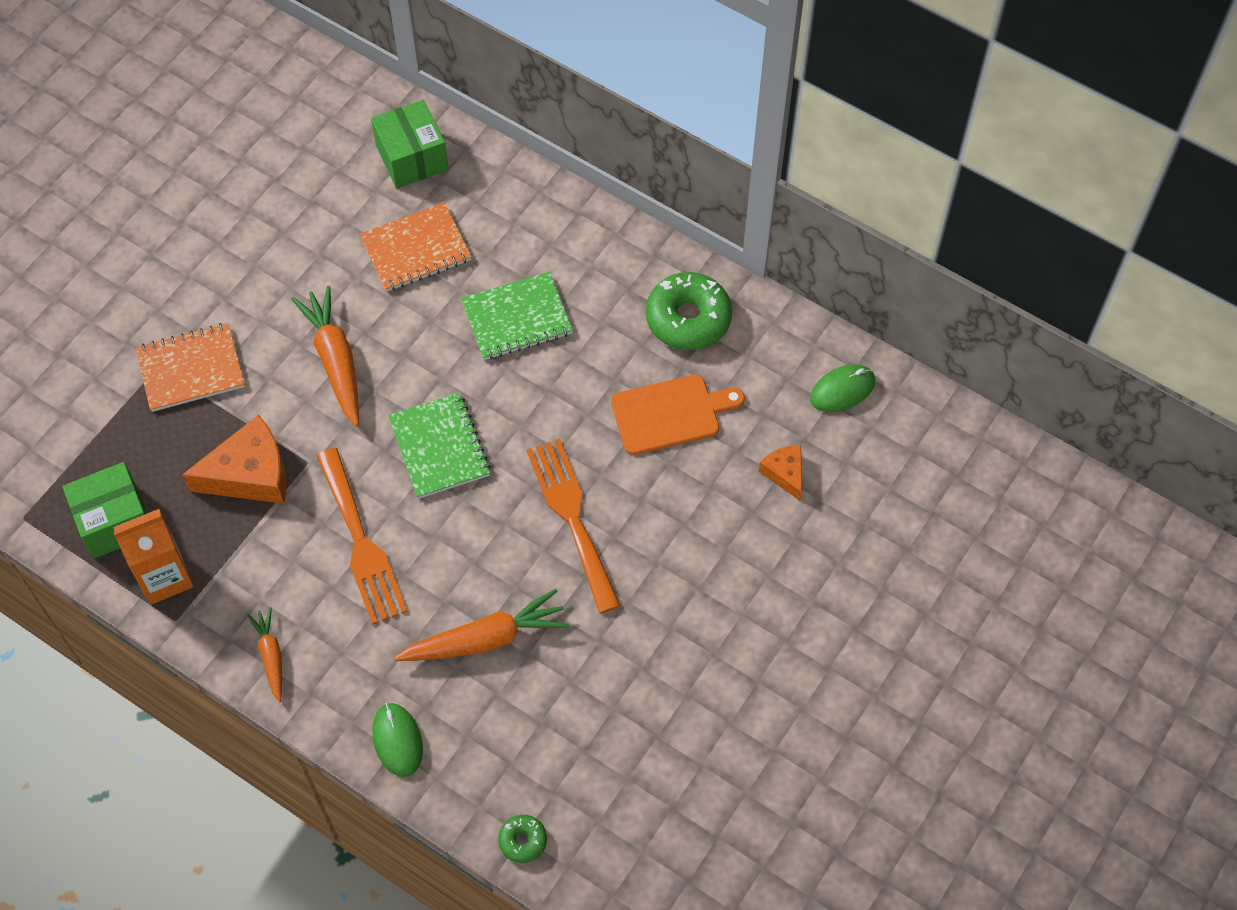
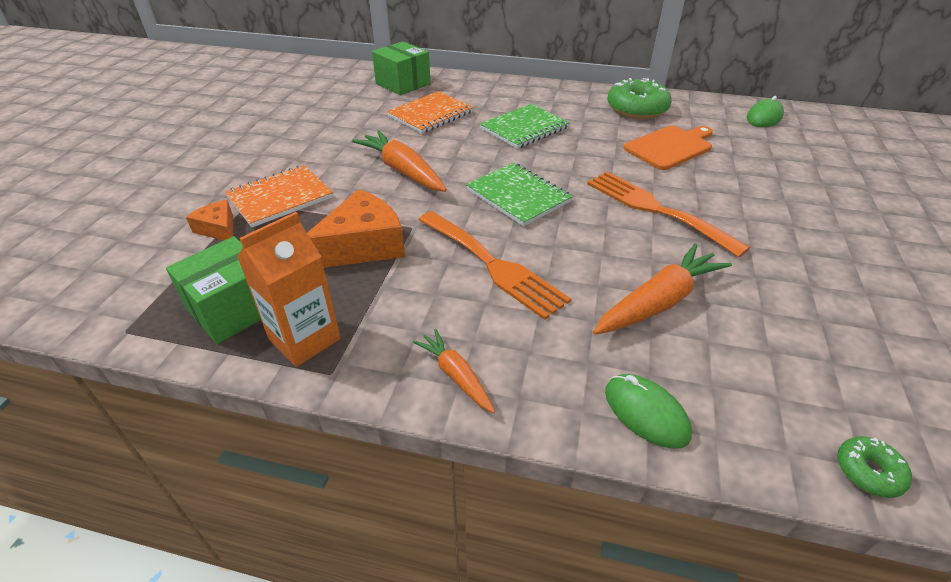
camera: 20 degrees left, 20 degrees down
orange cheese [759,445,802,501] -> orange cheese moved to [186,200,233,240]

